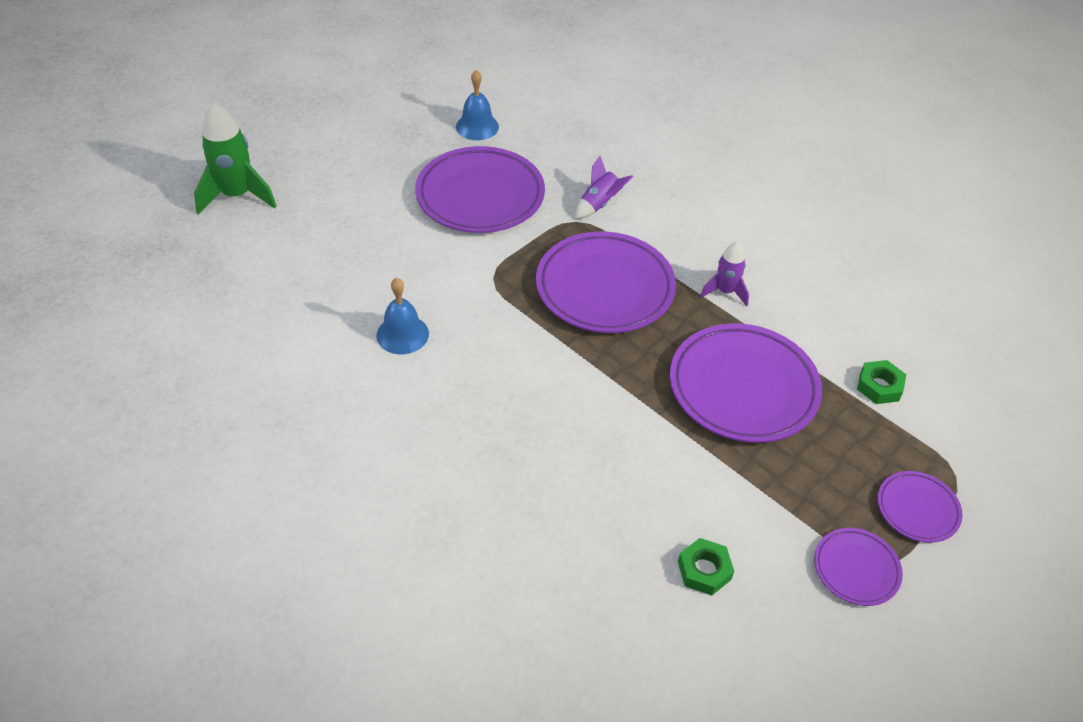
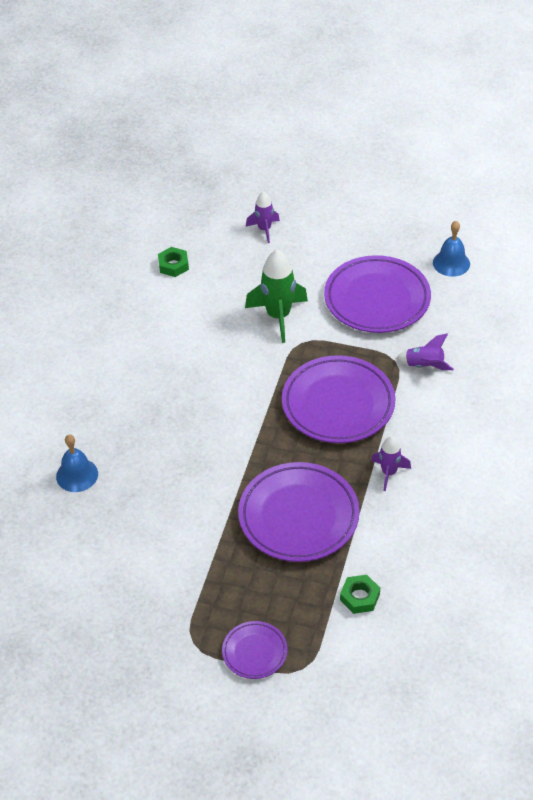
camera: 65 degrees right, 0 degrees up
green rocket [194,103,277,215] -> green rocket moved to [245,250,308,343]
blue bell [376,278,429,354] -> blue bell moved to [56,434,98,492]
green nut [678,538,734,596] -> green nut moved to [158,247,189,277]
purple plate [814,528,903,606] -> none
none -> purple rocket [246,192,280,243]

